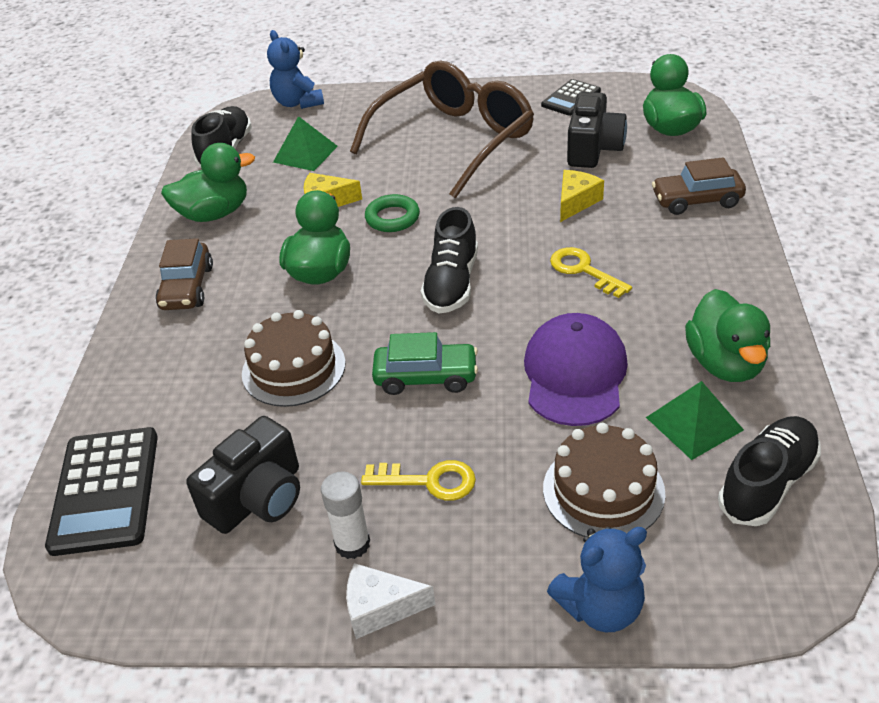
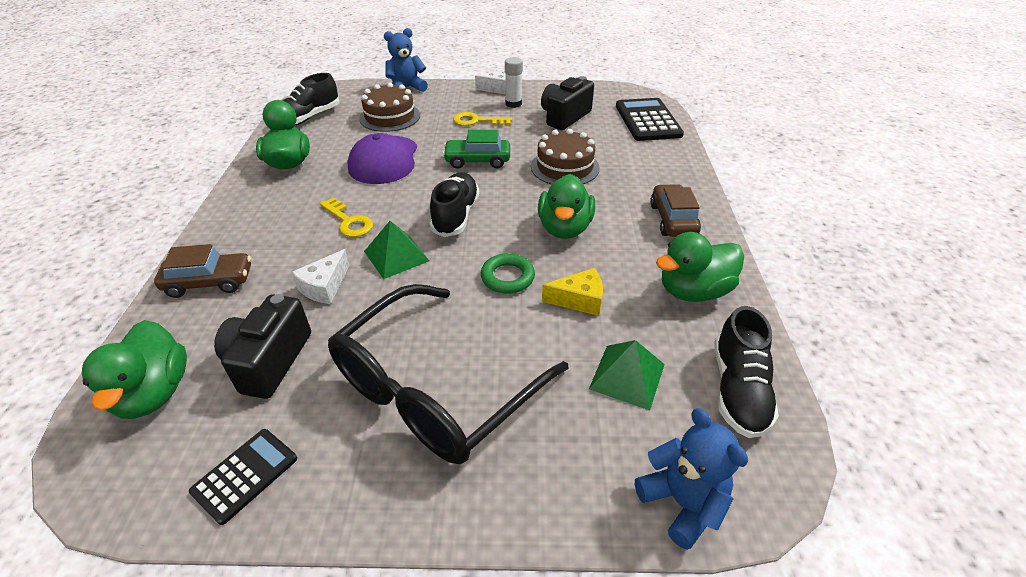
camera: 175 degrees right, 0 degrees up
brown glasses [350,61,534,199] -> black glasses [328,284,569,464]
yellow cheese [560,170,604,222] -> white cheese [291,249,350,304]
green pyramid [646,381,744,460] -> green pyramid moved to [364,221,429,279]

